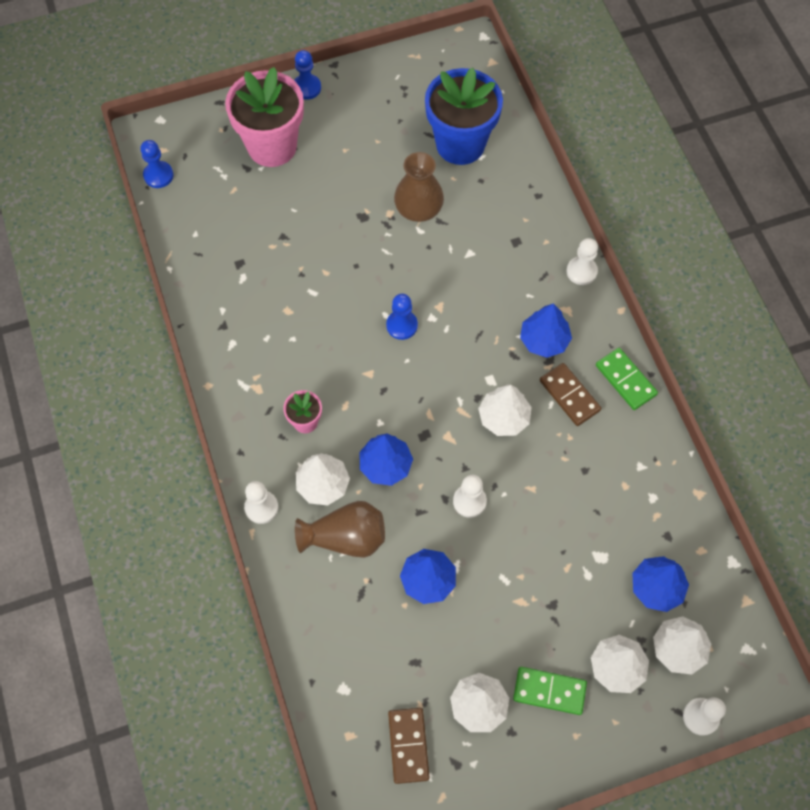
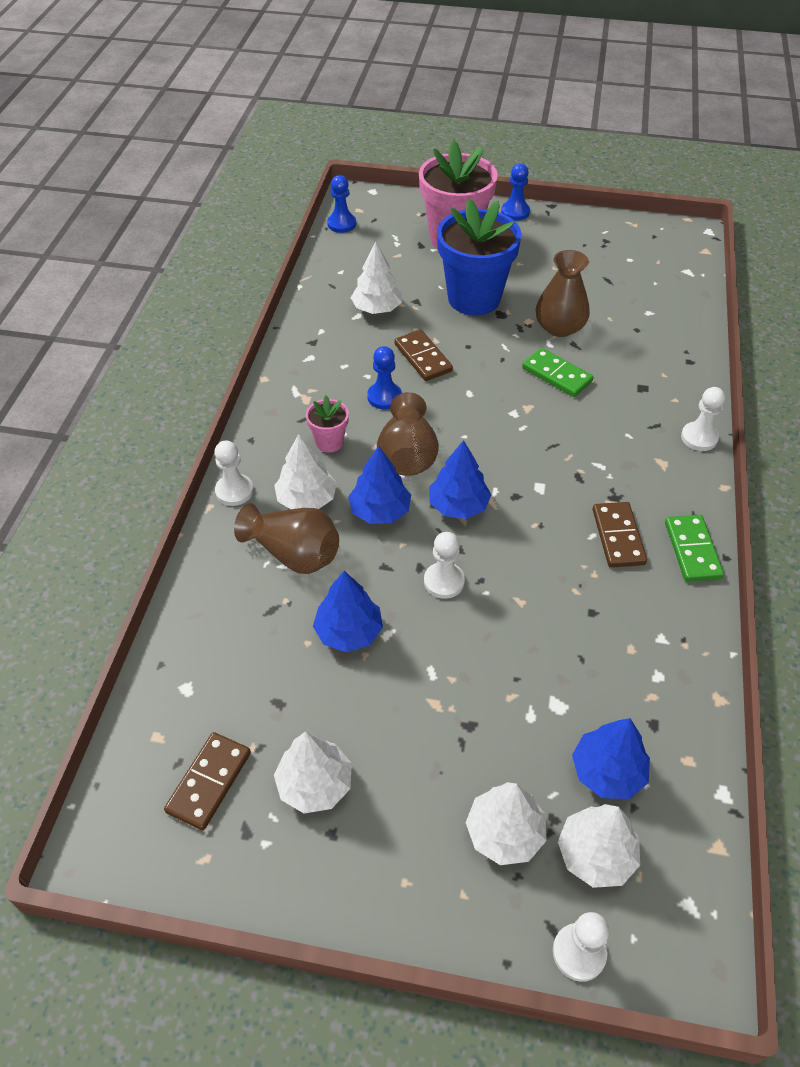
camera: 30 degrees right, 15 degrees down
blue pawn [386,293,418,340] -> blue pawn moved to [367,346,402,409]
blue flower pot [425,68,503,165] -> blue flower pot moved to [437,199,522,315]
white tree [478,385,532,436] -> white tree moved to [351,242,402,314]
green domino [513,667,587,715] -> green domino moved to [522,348,594,397]
blue tree [520,303,572,358] -> blue tree moved to [429,440,491,519]
none -> brown vase [377,392,439,476]
none -> brown domino [395,330,453,381]

